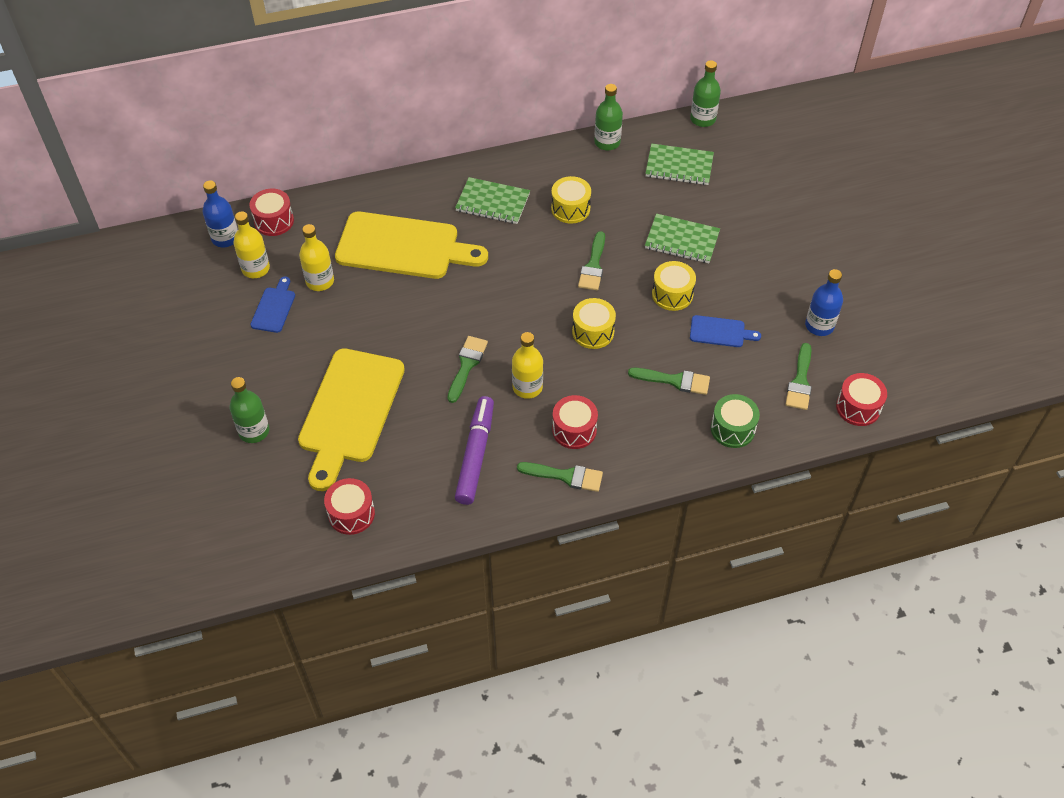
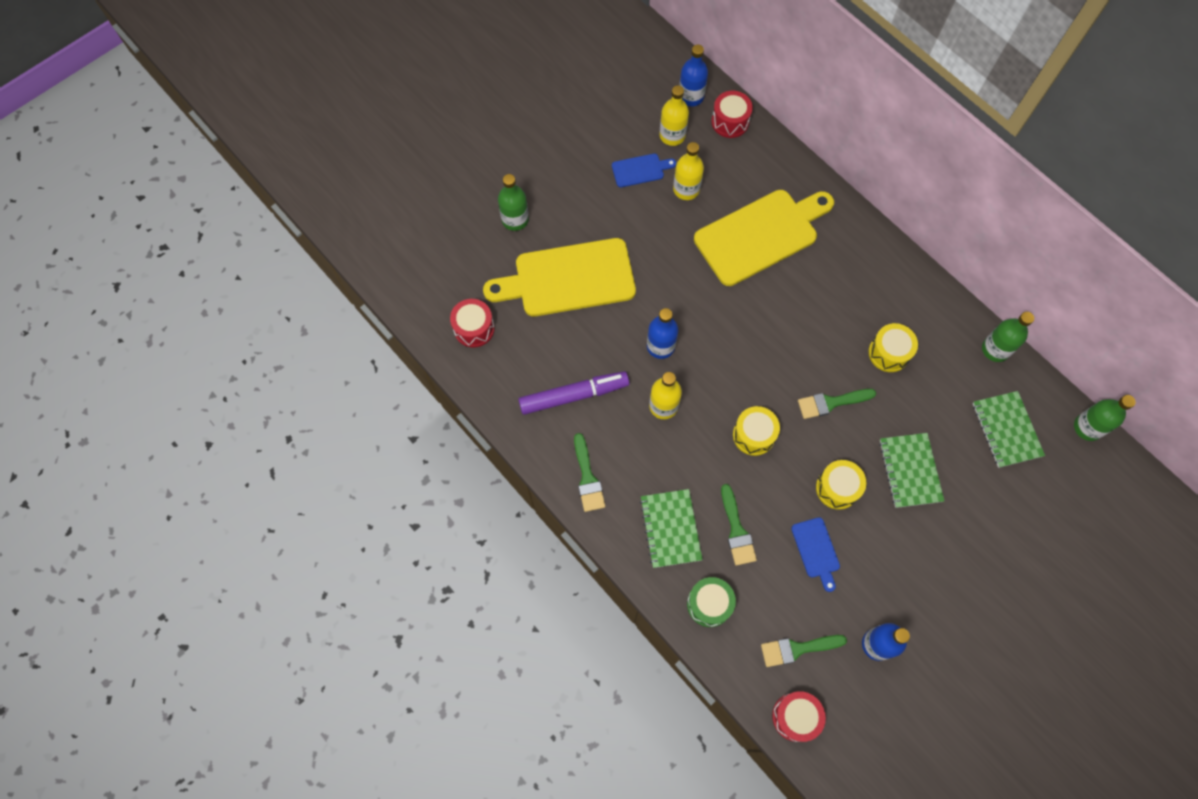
camera: 65 degrees right, 15 degrees up
yellow cutting board [335,212,488,279] -> yellow cutting board turned 105 degrees counterclockwise [694,190,834,286]
green brush [448,336,488,403] -> blue bottle [647,308,678,359]
green notebook [455,177,530,224] -> green notebook moved to [640,489,703,568]
red drum [552,395,598,449] -> none

